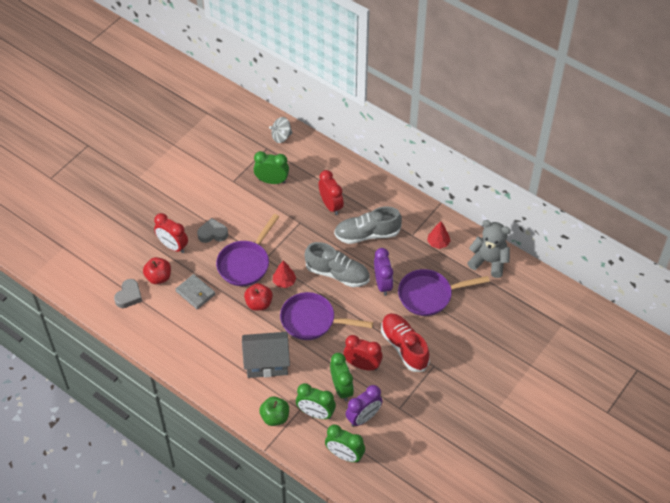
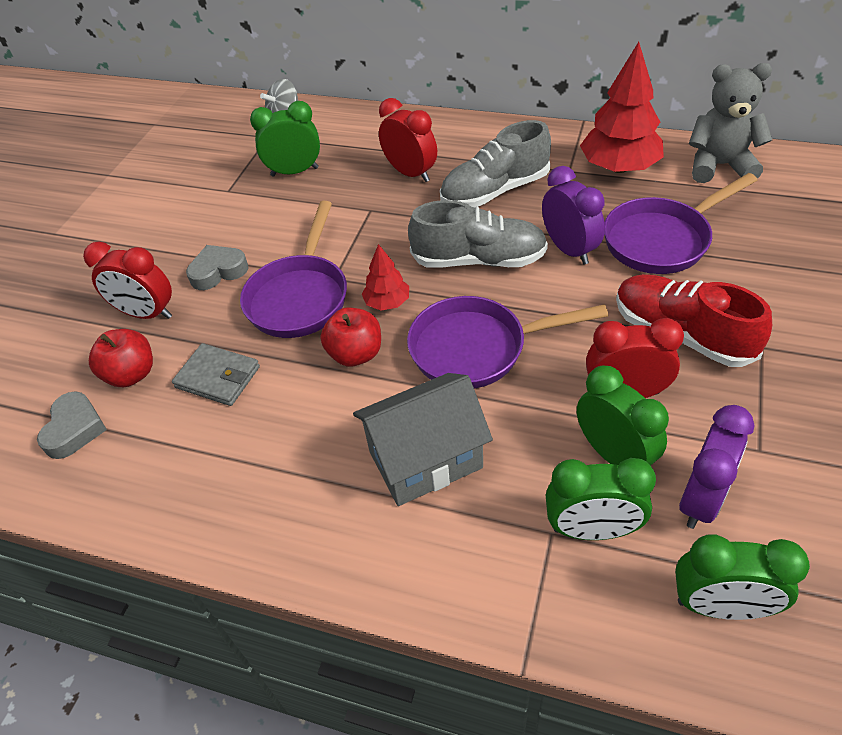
camera: 15 degrees left, 5 degrees down
green apple [259,396,289,426] -> none
red tree [427,222,451,249] -> red tree [580,42,664,173], size x1.93

